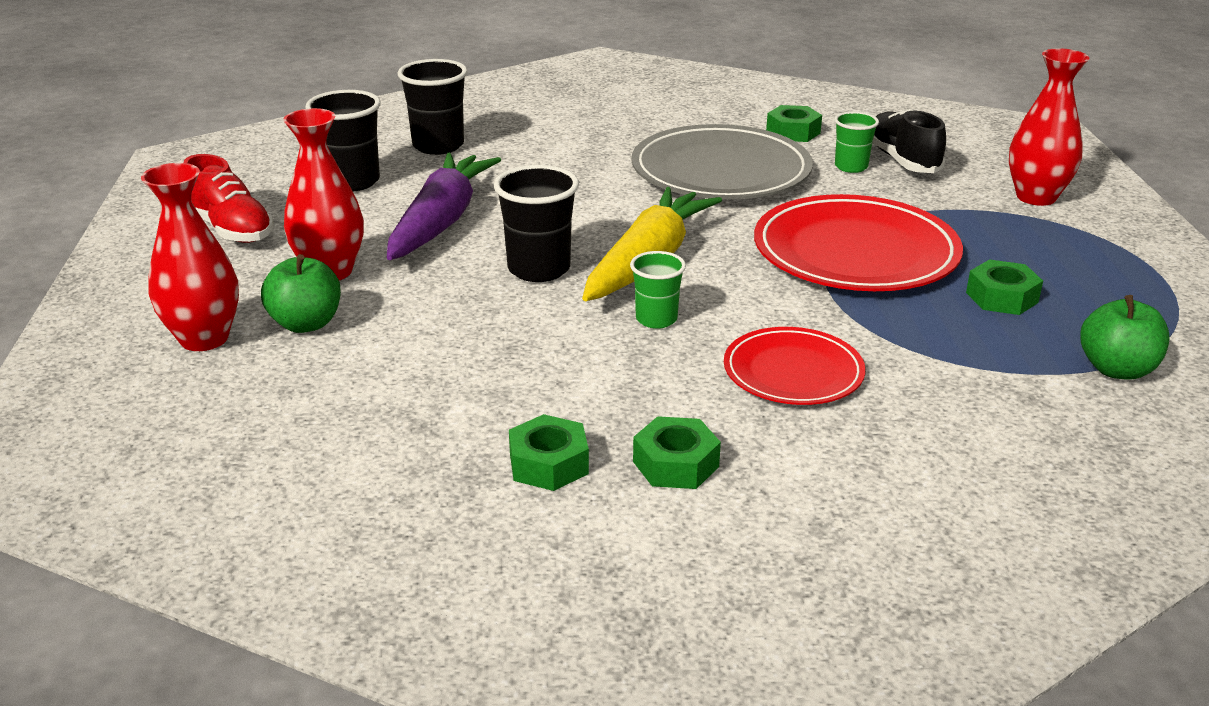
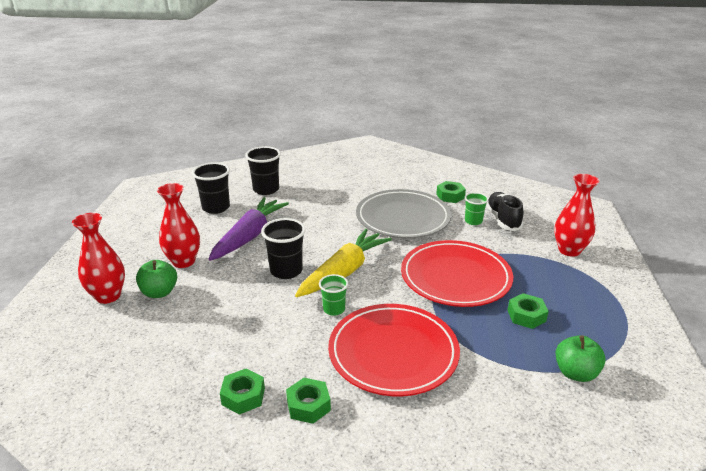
camera: 10 degrees right, 0 degrees up
red shoe [183,154,274,243] -> none
red plate [724,327,866,405] -> red plate [328,304,460,396], size x1.72

